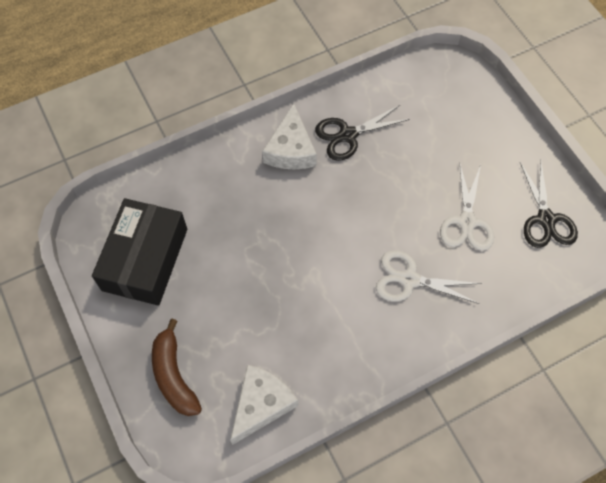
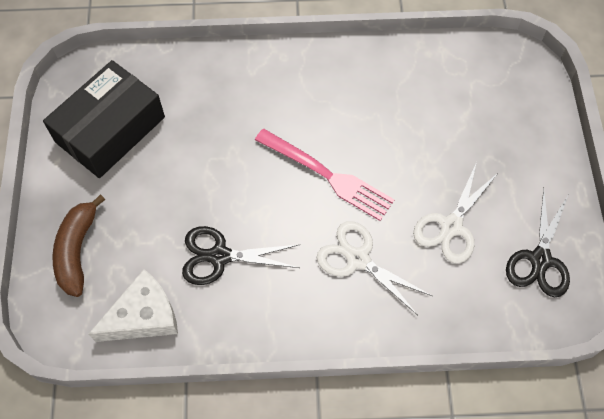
camera: 25 degrees right, 0 degrees up
white cheese [262,104,317,170] -> none
black scissors [315,104,410,161] -> black scissors moved to [182,226,300,285]
none -> pink fork [255,129,395,221]

